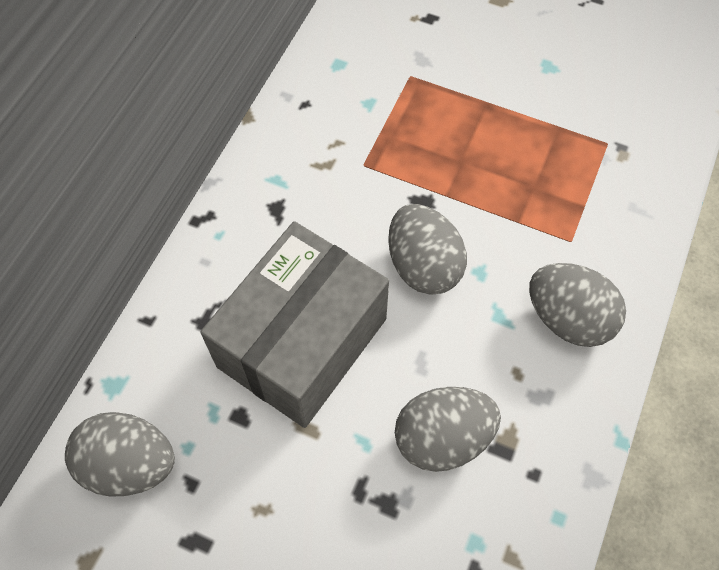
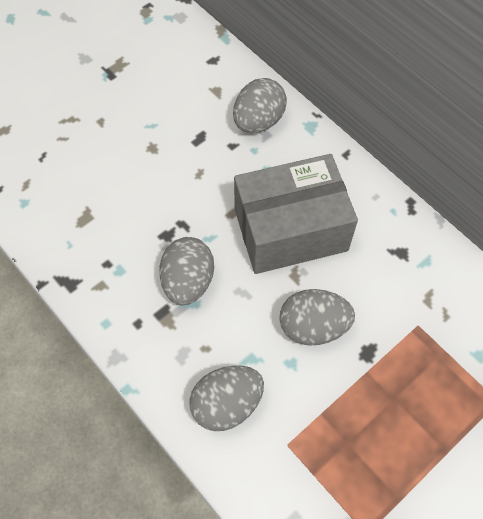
camera: 115 degrees right, 0 degrees up
grey box [200,221,389,428] -> grey box turned 75 degrees counterclockwise [234,154,358,274]

